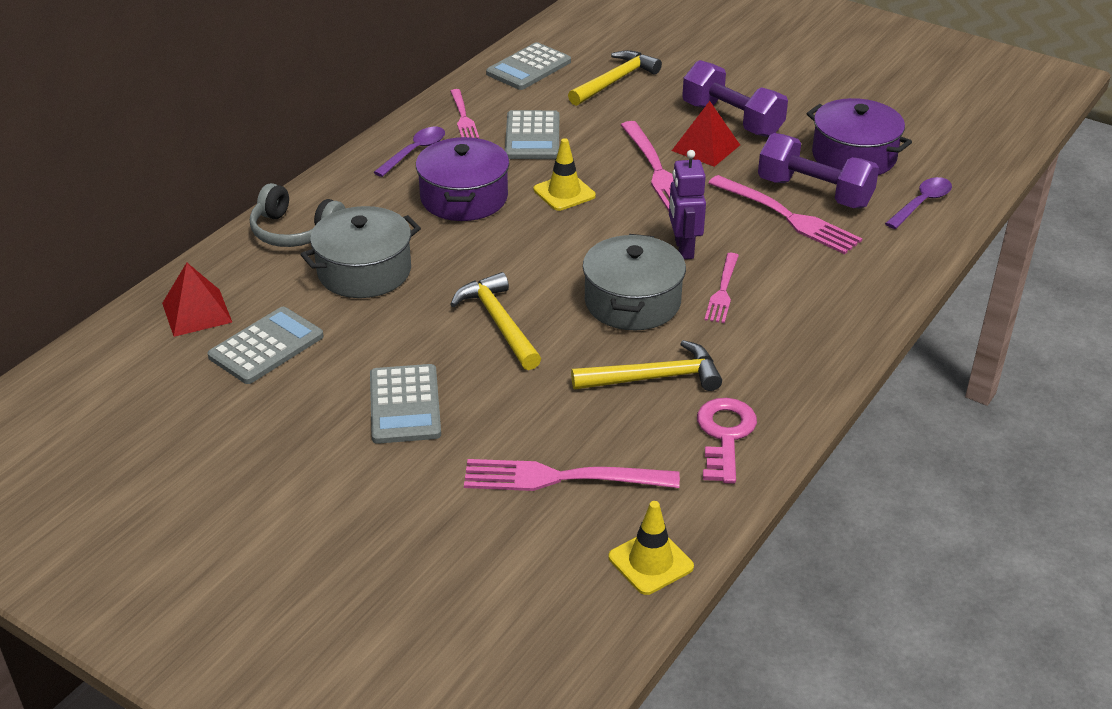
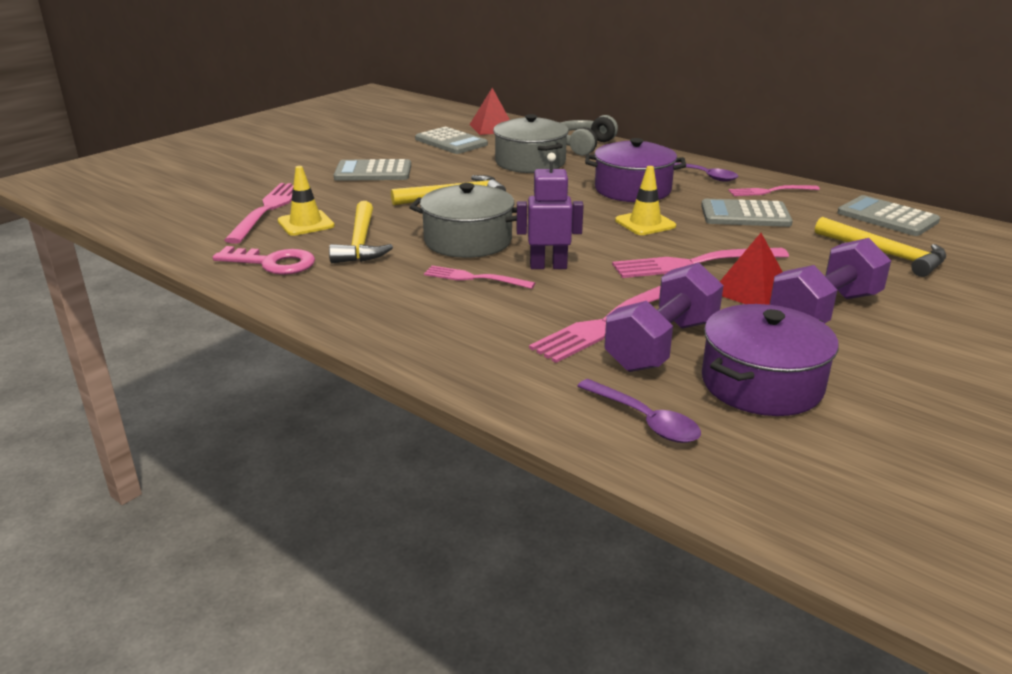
camera: 95 degrees right, 10 degrees down
yellow traffic cone [609,501,694,595] -> yellow traffic cone moved to [278,166,335,236]

